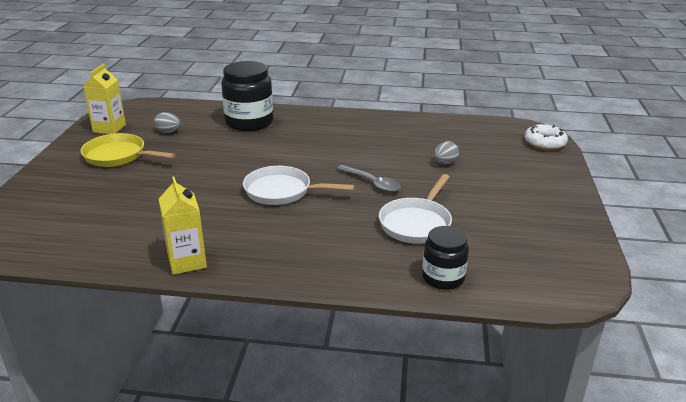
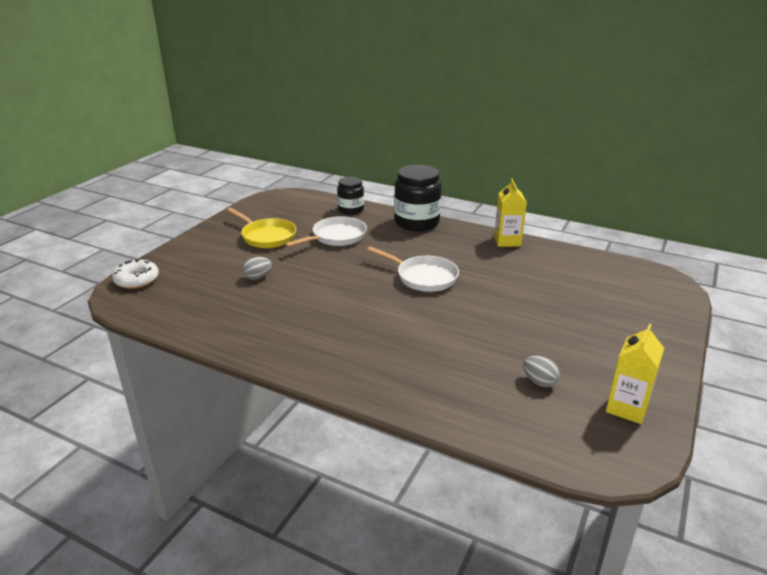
camera: 160 degrees left, 0 degrees up
yellow pan [80,133,175,167] -> yellow pan moved to [227,208,296,248]
black jar [221,61,273,131] -> black jar moved to [394,165,442,231]
grey spoon [337,165,401,192] -> none

